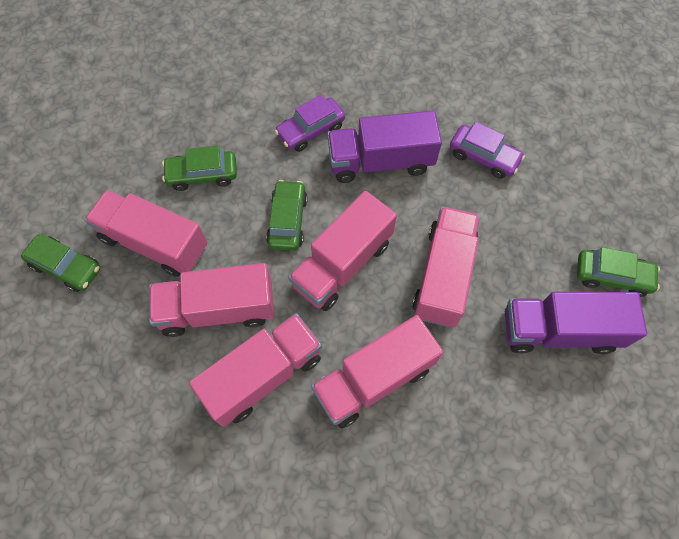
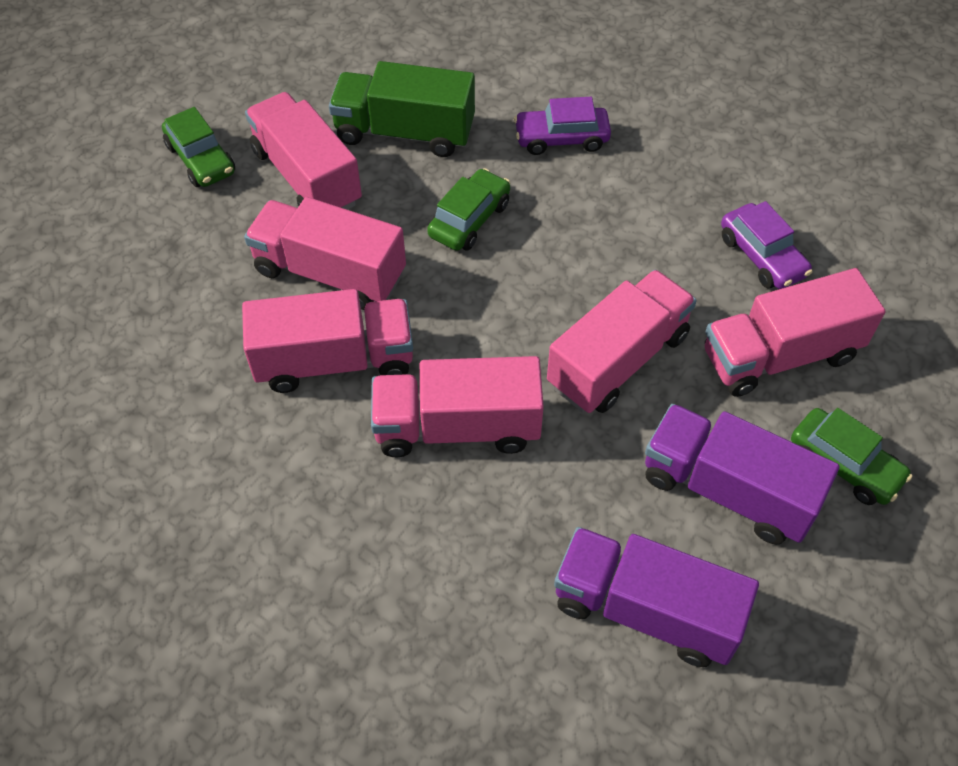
camera: 30 degrees right, 10 degrees down
green car [162,146,237,191] -> green truck [329,61,475,157]
pink truck [288,191,397,311] -> pink truck moved to [705,268,885,397]
purple truck [327,111,442,183] -> purple truck moved to [554,527,759,667]

